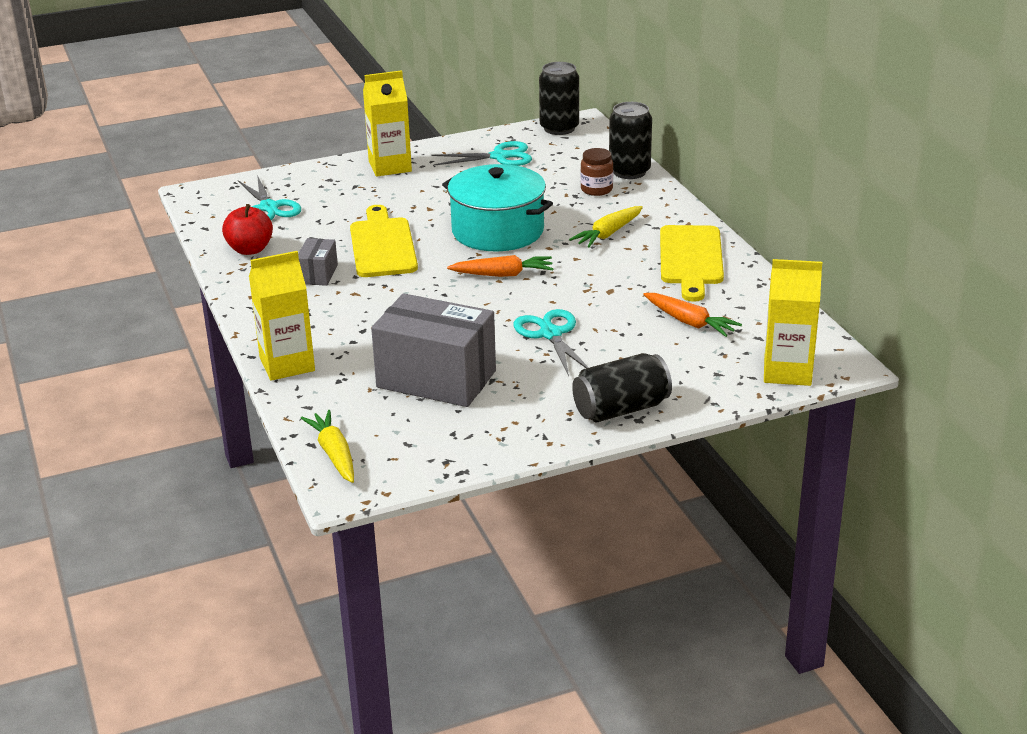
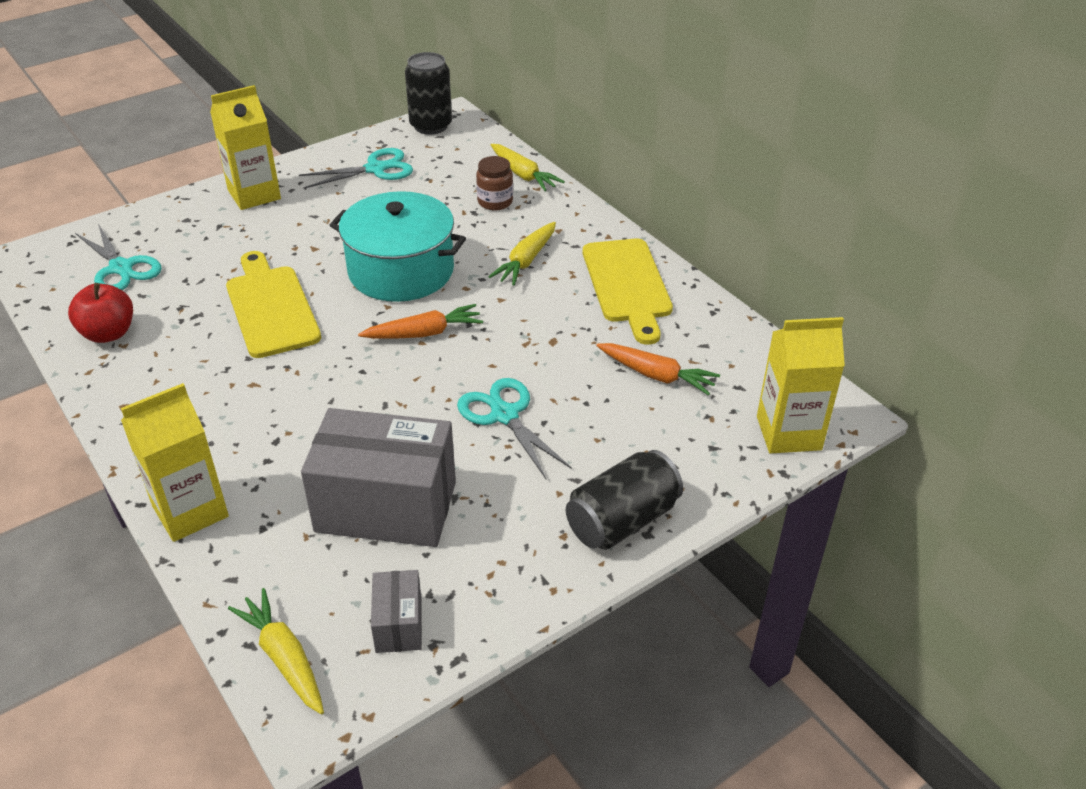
camera: 15 degrees left, 10 degrees up
grey box [298,238,338,286] -> grey box moved to [371,570,422,653]
black can [609,102,652,179] -> yellow carrot [491,144,565,191]

